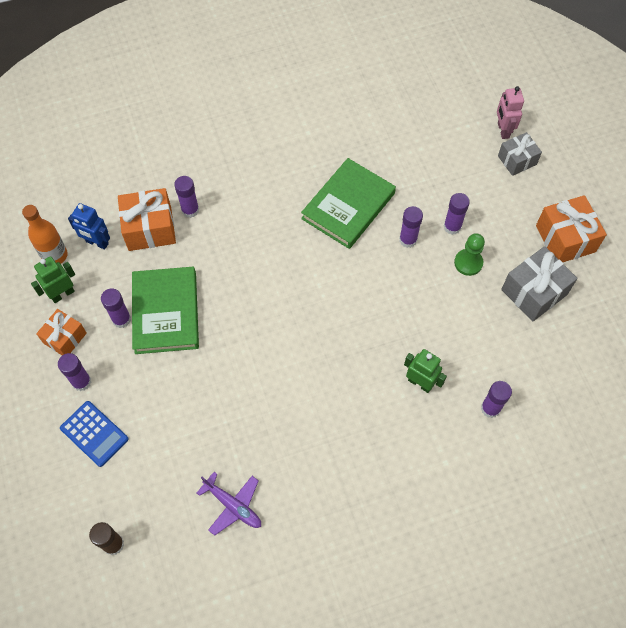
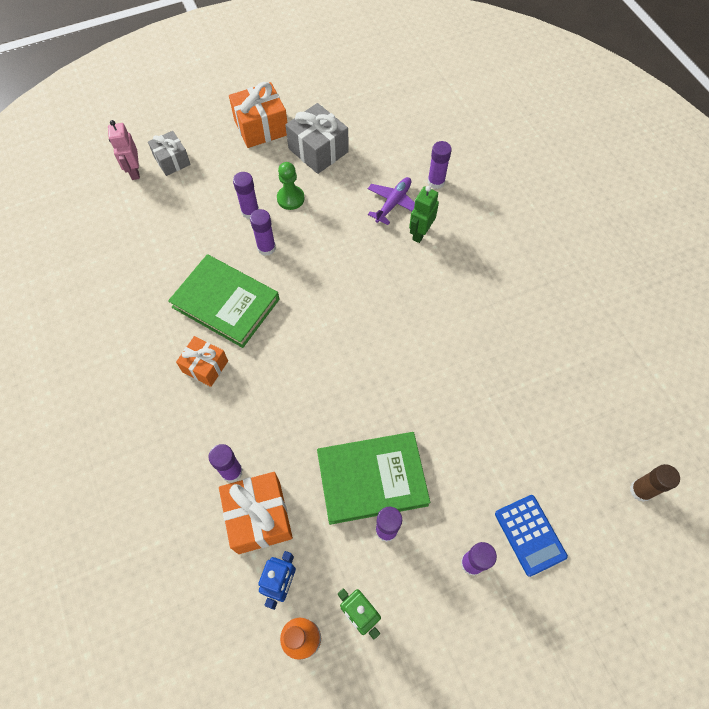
camera: 95 degrees left, 0 degrees up
orange gift [36,309,87,355] -> orange gift moved to [176,336,228,387]
blue calculator [60,401,129,467] -> blue calculator turned 120 degrees clockwise [495,495,568,577]
purple plane [197,472,261,536] -> purple plane moved to [368,177,415,225]
pink robot [497,86,524,139] -> pink robot turned 90 degrees clockwise [108,120,140,180]

